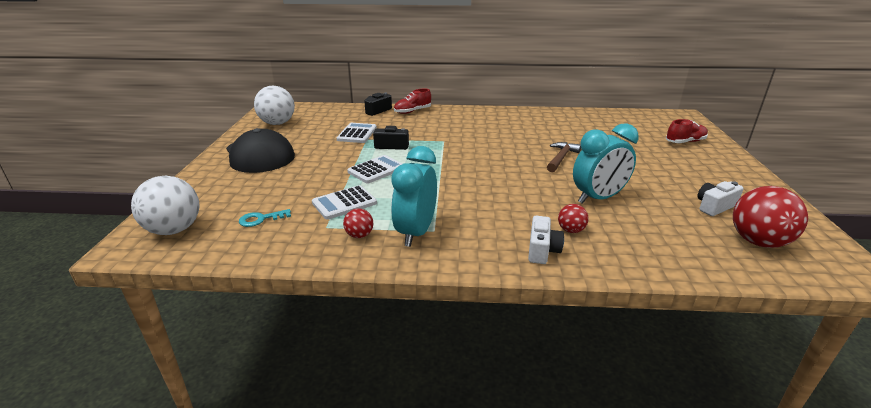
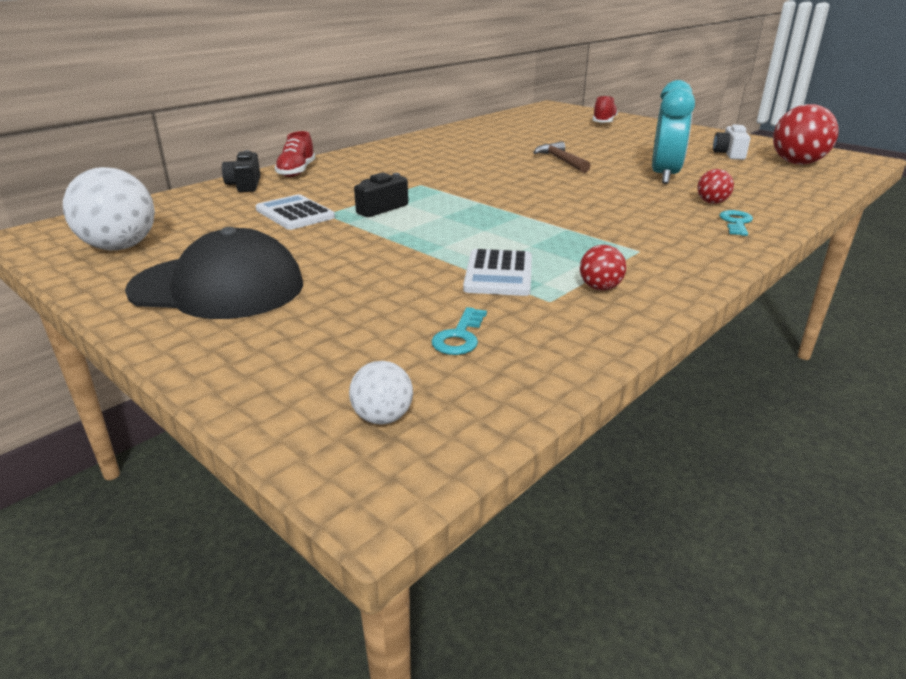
camera: 50 degrees left, 0 degrees up
white ball [131,176,199,235] -> white ball [349,361,413,425], size x0.50
white calculator [347,155,403,184] -> none
turquoise clock [391,146,437,247] -> none
white camera [528,216,564,264] -> turquoise key [719,210,753,236]

